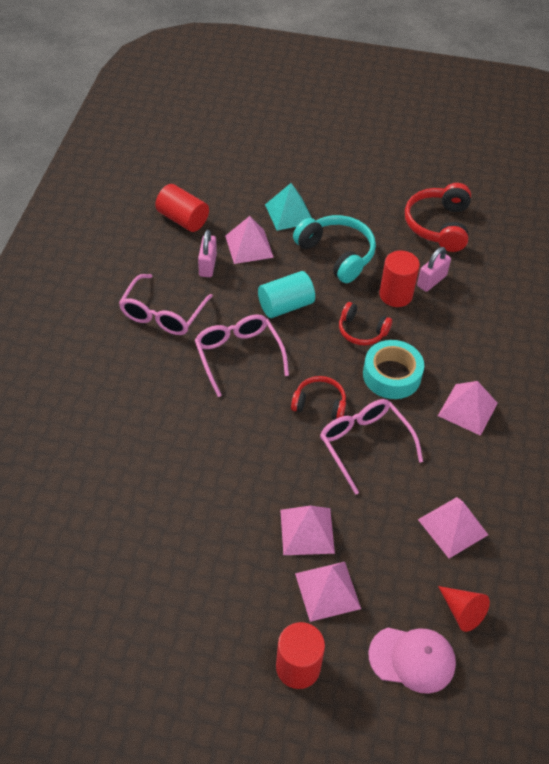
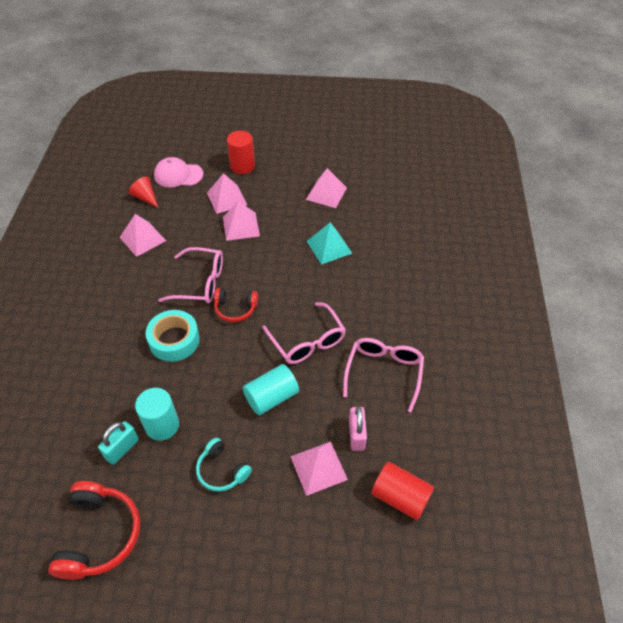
camera: 175 degrees right, 0 degrees up
turquoise pyramid [265,183,312,231] -> turquoise pyramid moved to [307,222,352,265]
turquoise headphones [293,215,376,283] -> turquoise headphones [196,438,252,492], size x0.61
pink glasses [320,399,423,495] -> pink glasses turned 45 degrees counterclockwise [158,247,223,304]
red headphones [339,302,392,346] -> none
red cylinder [379,250,420,307] -> turquoise cylinder [135,388,179,441]
pink padlock [417,247,451,292] -> turquoise padlock [98,421,139,465]
pink pyramid [438,381,498,436] -> pink pyramid moved to [306,168,347,208]

